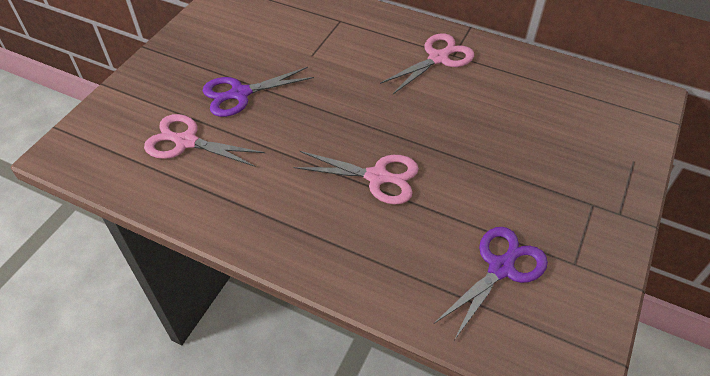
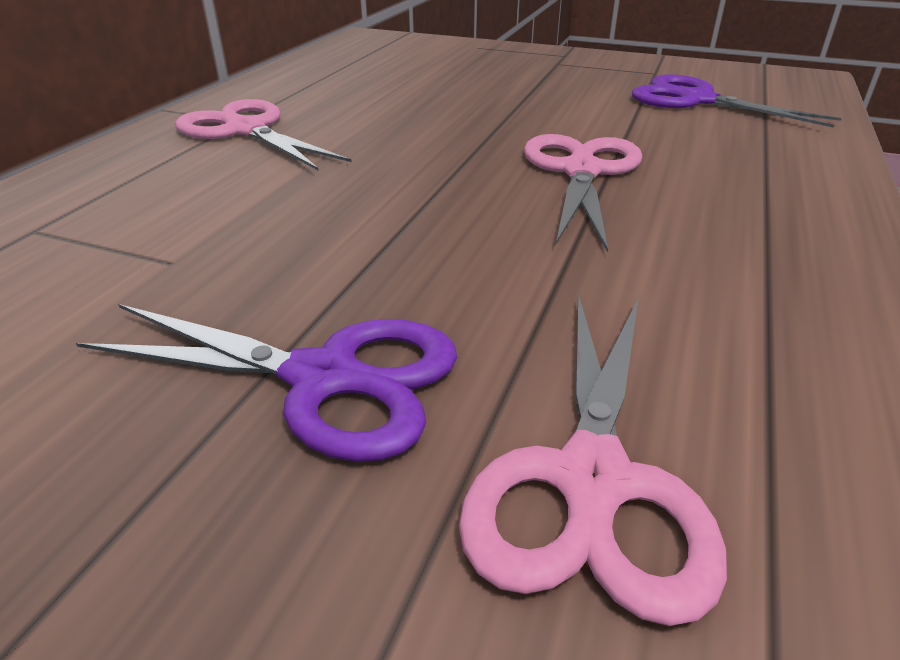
camera: 95 degrees left, 15 degrees down
purple scissors [203,67,314,117] -> purple scissors turned 45 degrees counterclockwise [76,304,458,462]

